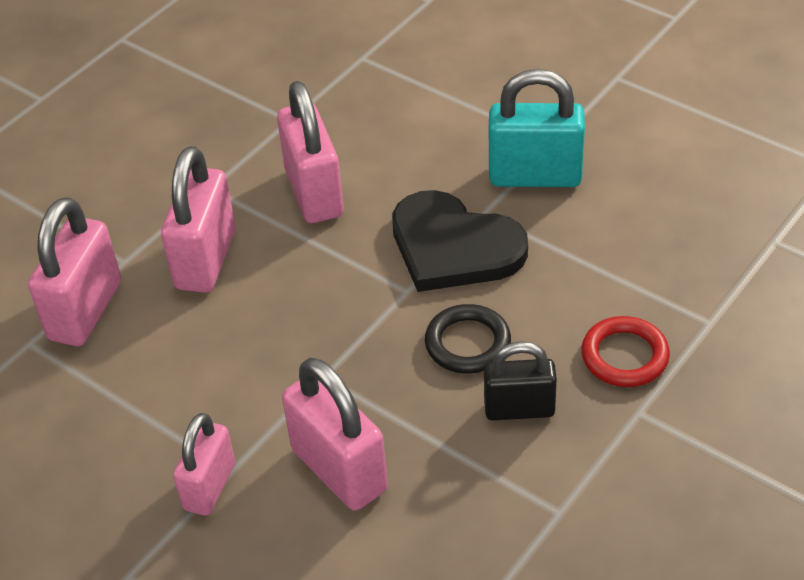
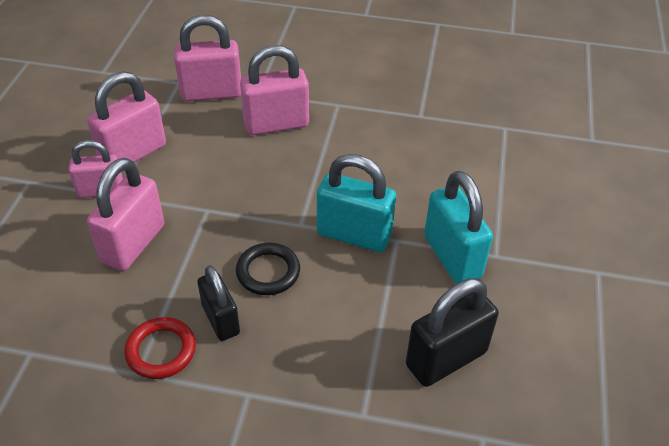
camera: 60 degrees right, 0 degrees up
pink padlock [277,81,343,223] -> pink padlock moved to [87,71,166,162]
black heart [392,190,528,292] -> turquoise padlock [317,154,396,252]
red ring [581,316,670,387] -> red ring moved to [124,317,196,379]
none -> black padlock [406,278,499,387]

